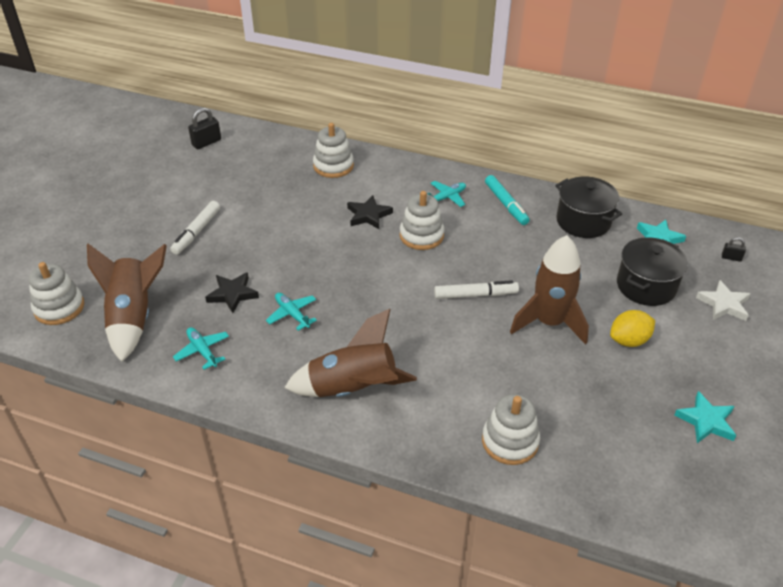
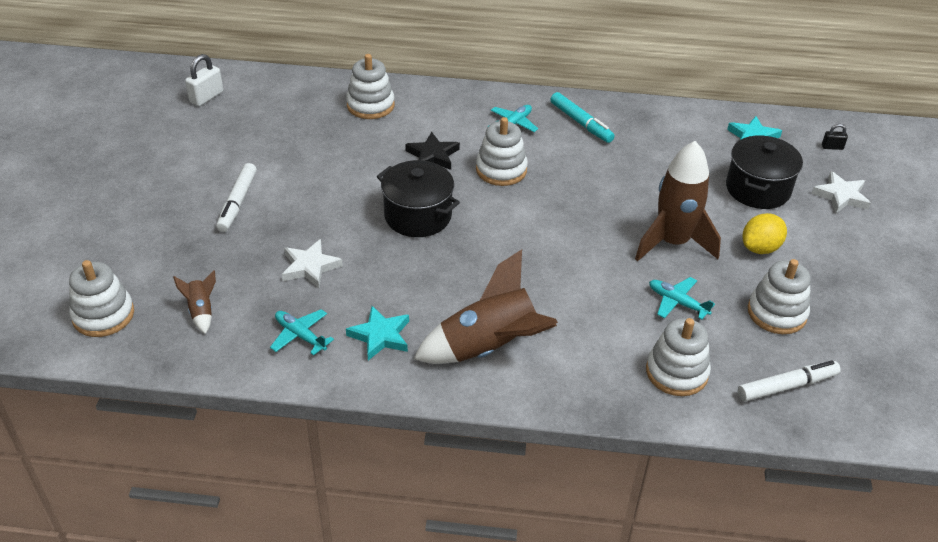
camera: 15 degrees left, 0 degrees up
brown rocket [87,244,167,362] -> brown rocket [173,270,216,334], size x0.45
black padlock [188,107,221,149] -> white padlock [185,54,223,106]
black star [205,272,259,313] -> white star [282,239,343,288]
turquoise plane [266,293,317,331] -> turquoise plane moved to [649,277,715,320]
white marker [434,280,519,299] -> white marker moved to [738,360,841,402]
black pot [556,176,622,238] -> black pot moved to [377,160,460,237]
turquoise star [674,391,737,443] -> turquoise star moved to [346,306,409,361]
none -> white stacking toy [748,259,811,334]

